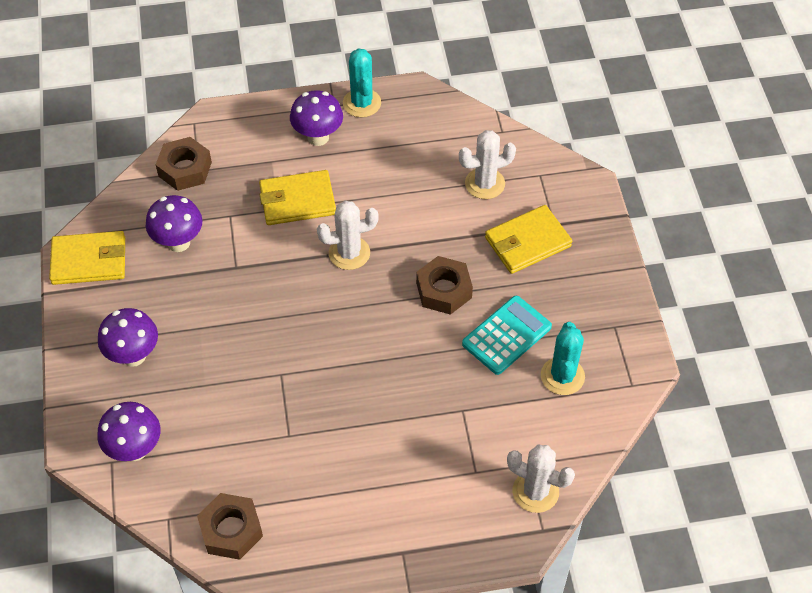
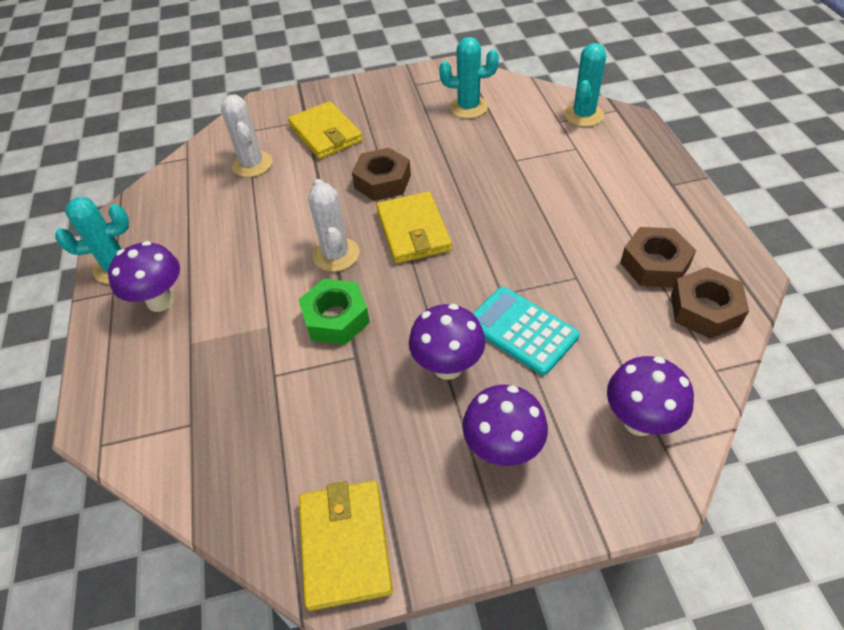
camera: 90 degrees left, 5 degrees down
purple mushroom [146,195,202,252] -> purple mushroom moved to [409,304,485,380]
brown nut [156,137,212,191] -> brown nut moved to [620,227,696,288]
yellow wallet [259,170,336,225] -> yellow wallet moved to [376,191,452,264]
turquoise calculator [462,296,552,375] -> turquoise calculator moved to [473,287,580,375]
white cactus [507,445,575,513] -> turquoise cactus [564,43,606,127]
none -> green nut [299,279,370,345]

